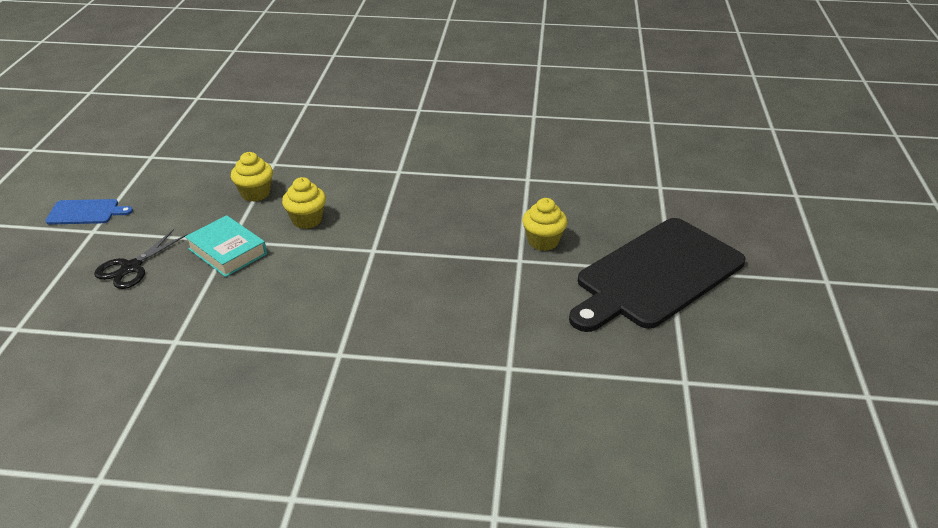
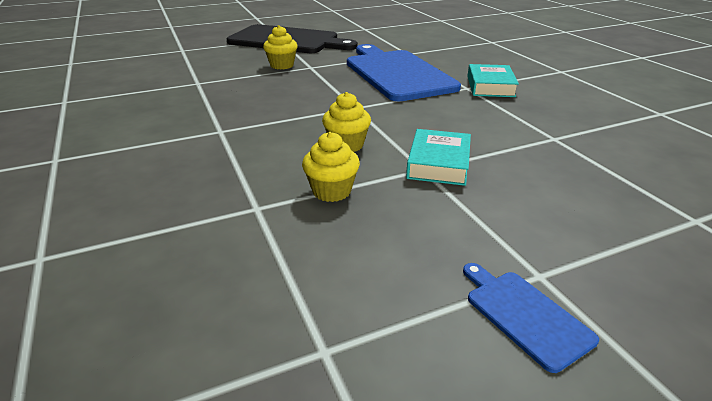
camera: 120 degrees left, 5 degrees down
black scissors [94,229,188,289] -> none
none -> blue cutting board [347,44,461,101]
none -> turquoise book [468,64,519,97]

